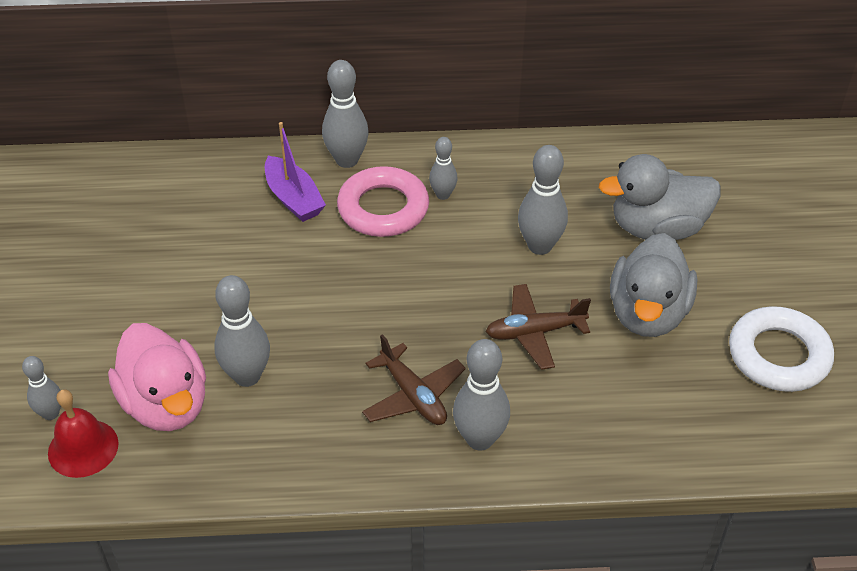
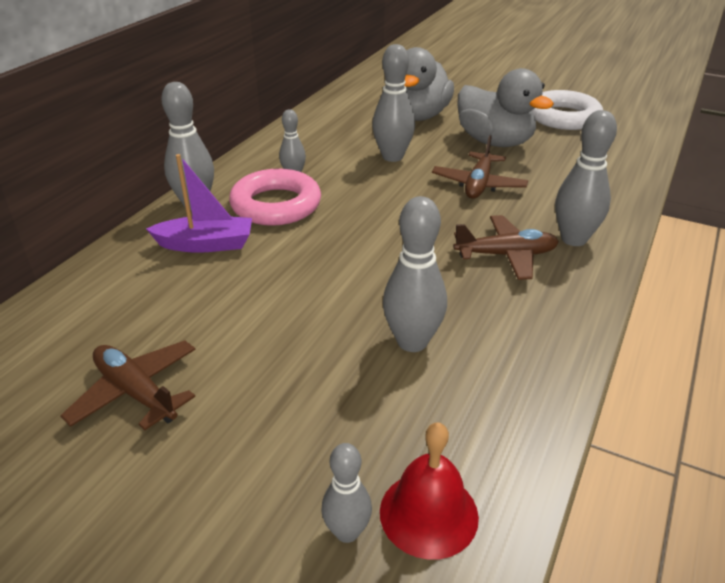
camera: 60 degrees left, 10 degrees down
pink duck [108,323,206,431] -> none
none -> brown plane [60,340,195,430]

